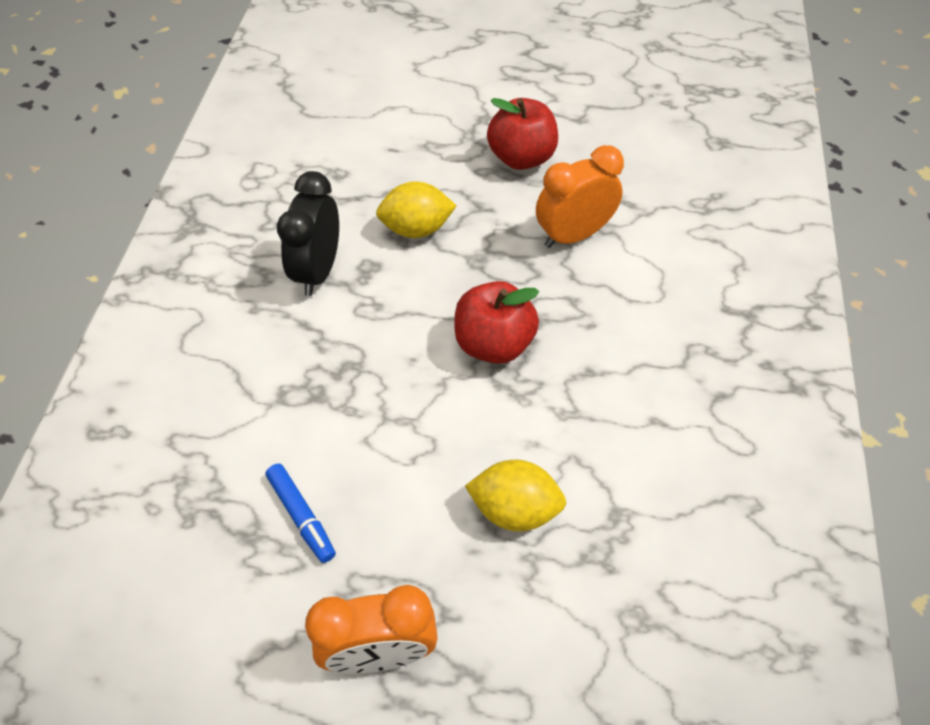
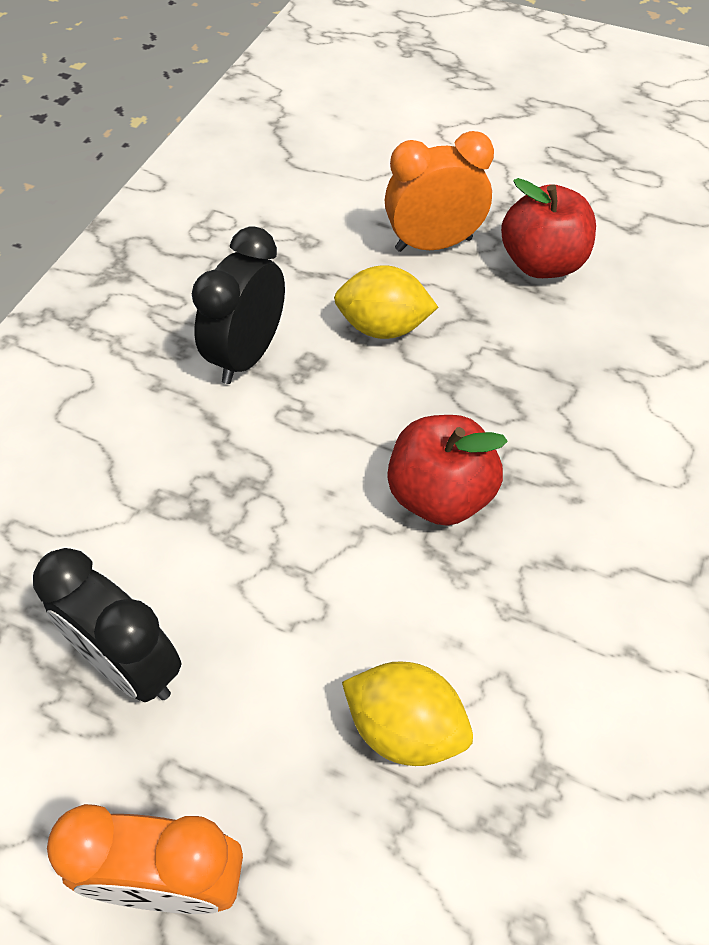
camera: 15 degrees right, 0 degrees up
blue marker [265,463,336,563] -> black clock [33,548,182,702]
orange clock [536,145,624,248] -> orange clock moved to [385,131,494,252]

